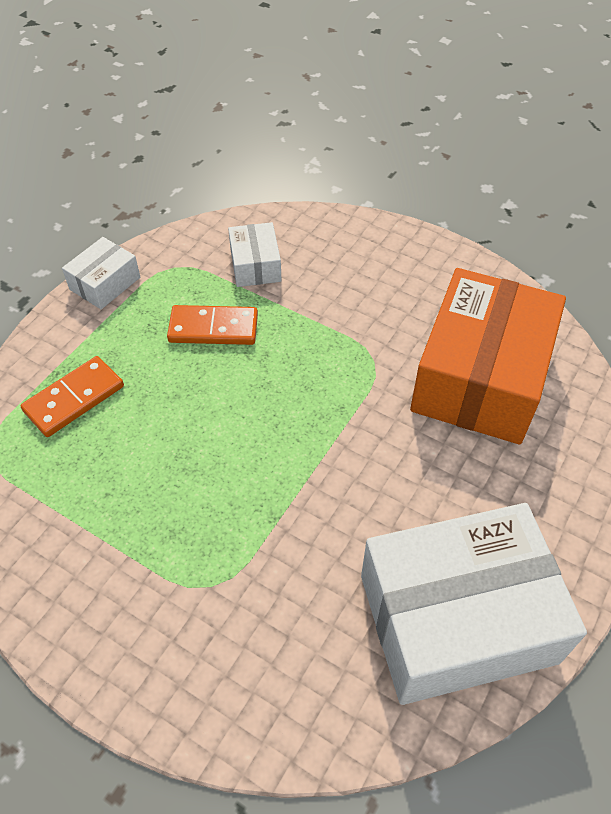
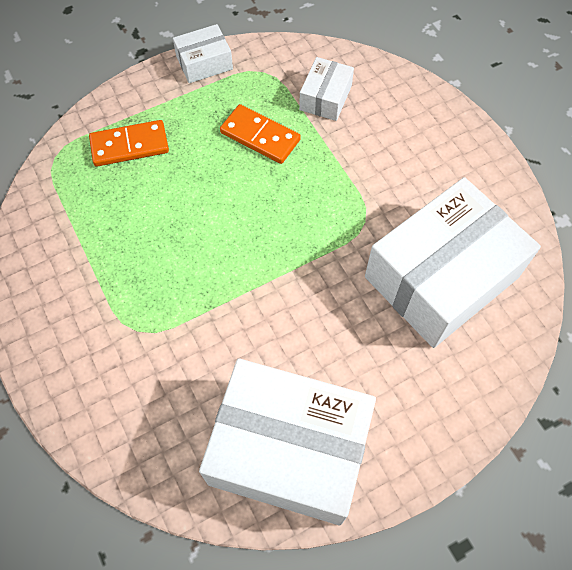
camera: 30 degrees right, 10 degrees up
orange box [410,268,566,444] -> white box [365,177,541,348]

